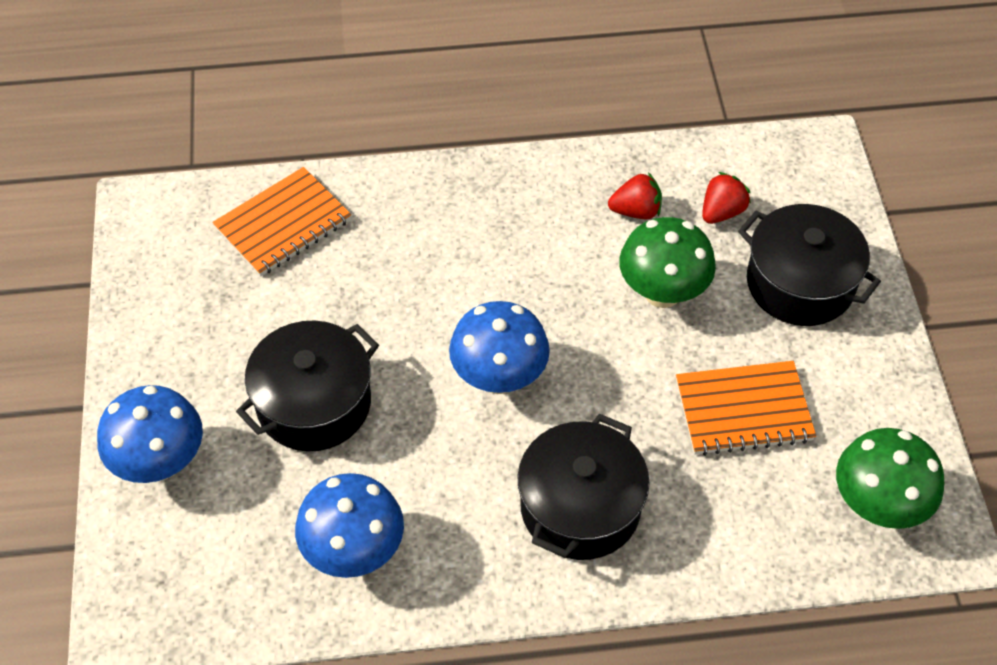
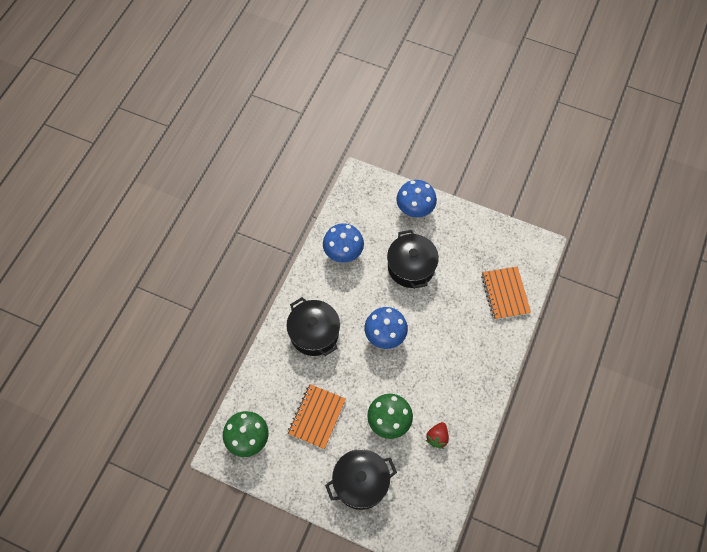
camera: 120 degrees right, 10 degrees up
red strawberry [702,172,751,224] -> none

